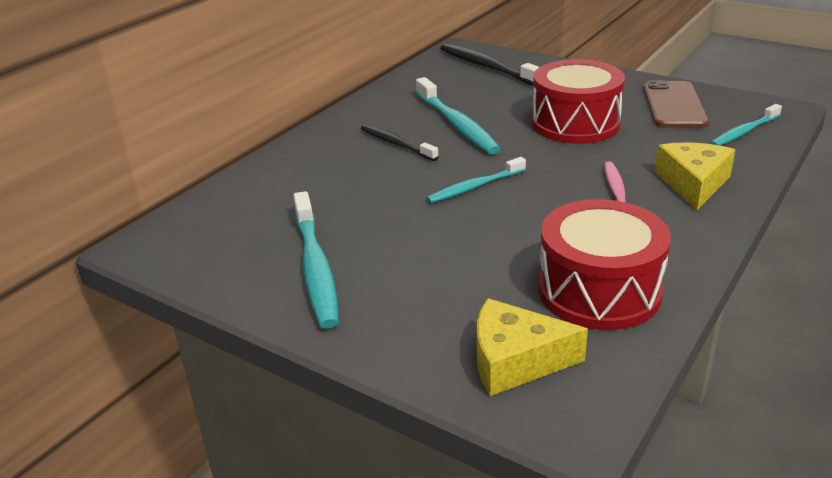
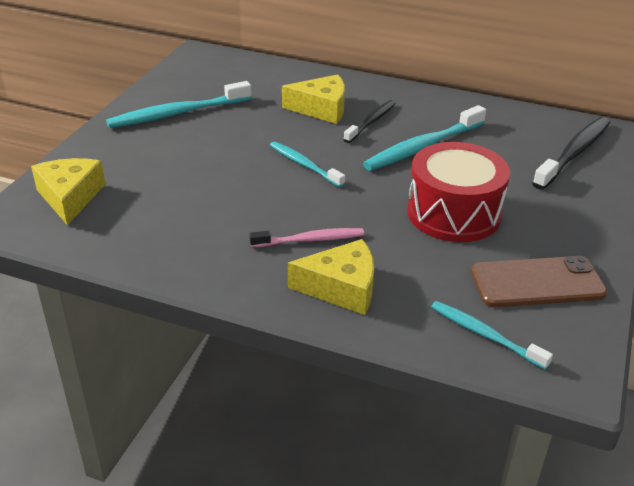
camera: 75 degrees right, 5 degrees up
red drum [539,199,671,330] -> none
none -> yellow cheese [282,74,345,124]

